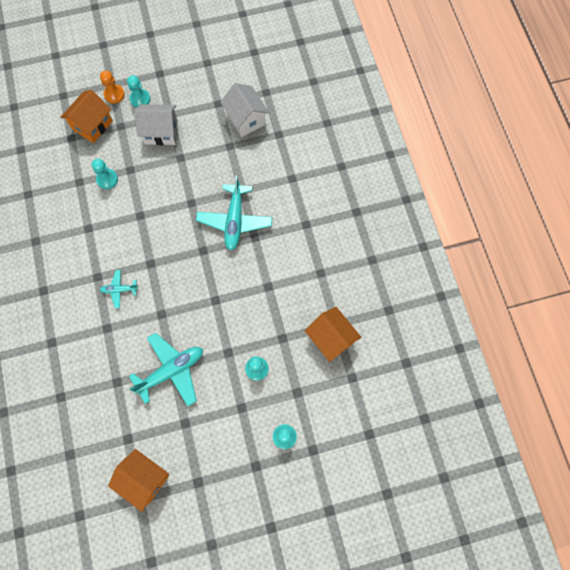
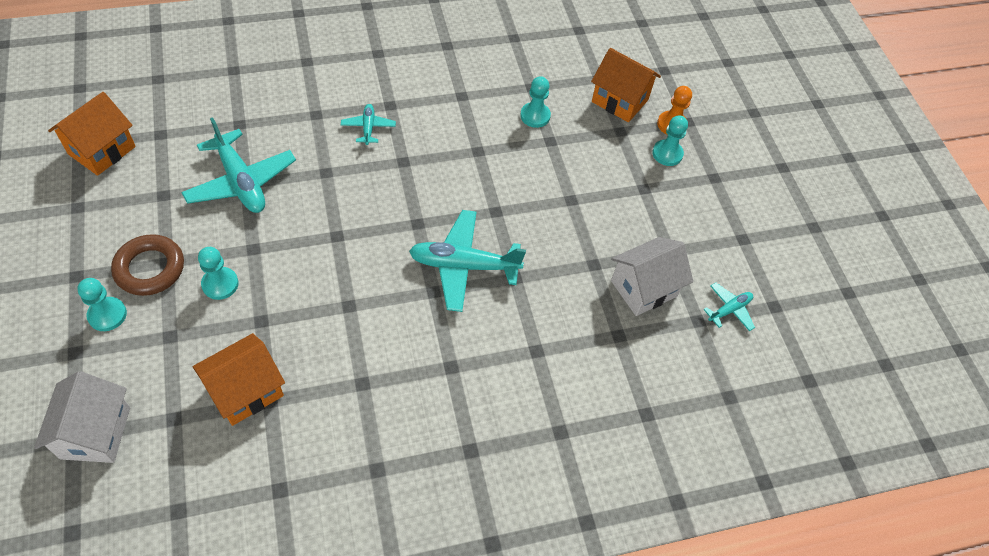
camera: 85 degrees right, 15 degrees down
white house [135,104,177,145] -> white house moved to [34,371,130,463]
none -> brown ring [111,234,184,296]
none -> turquoise plane [703,282,755,331]

